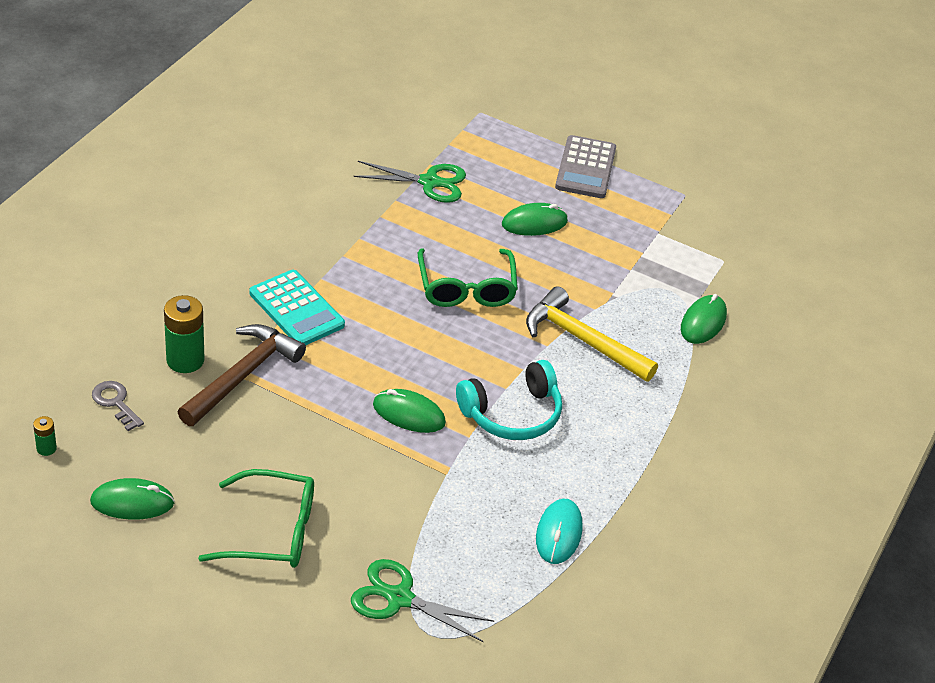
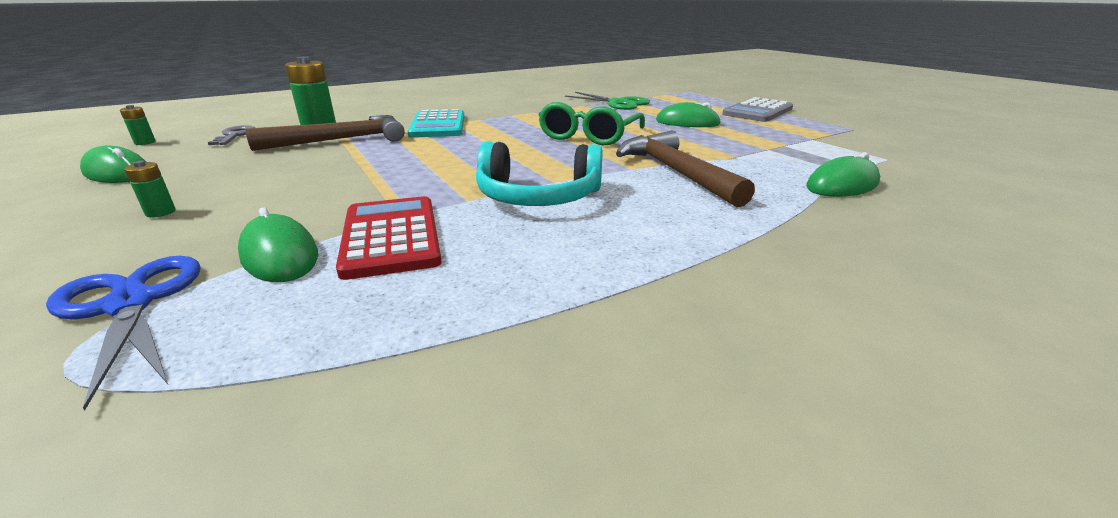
camera: 35 degrees right, 15 degrees down
green glasses [198,469,314,568] -> green battery [124,161,176,217]
green scissors [351,559,494,642] -> blue scissors [46,256,201,410]
green mouse [373,389,446,433] -> green mouse moved to [238,208,318,282]
yellow hammer [526,286,658,382] -> brown hammer [616,131,755,207]
turquoise mouse [536,499,583,564] -> none
none -> red calculator [336,196,442,280]

